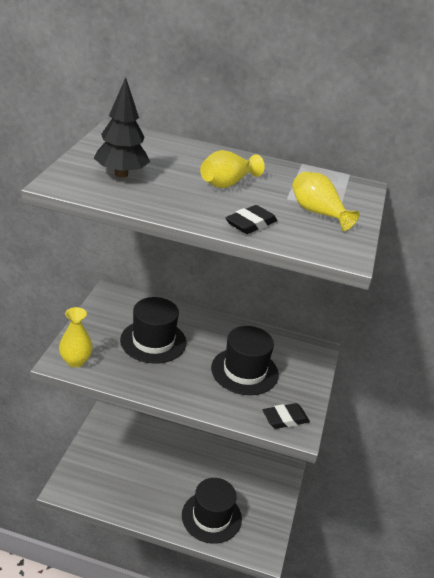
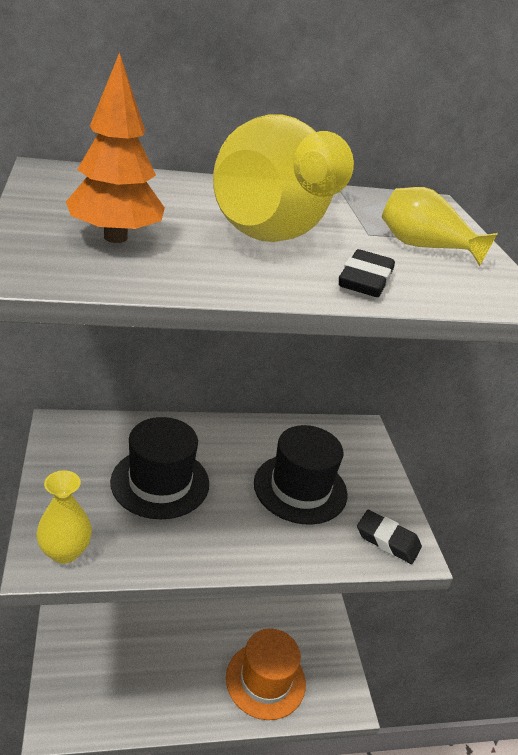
camera: 25 degrees left, 0 degrees up
black tree [94,77,150,178] -> orange tree [66,52,165,243]
black hat [182,478,242,544] -> orange hat [226,629,306,720]
yellow vase [200,150,265,188] -> yellow vase [213,114,354,242], size x1.95
black eraser [262,403,310,429] -> black eraser turned 75 degrees clockwise [357,510,422,564]

